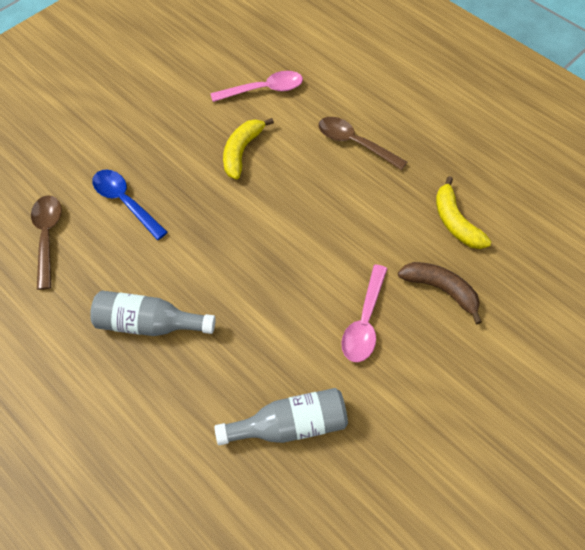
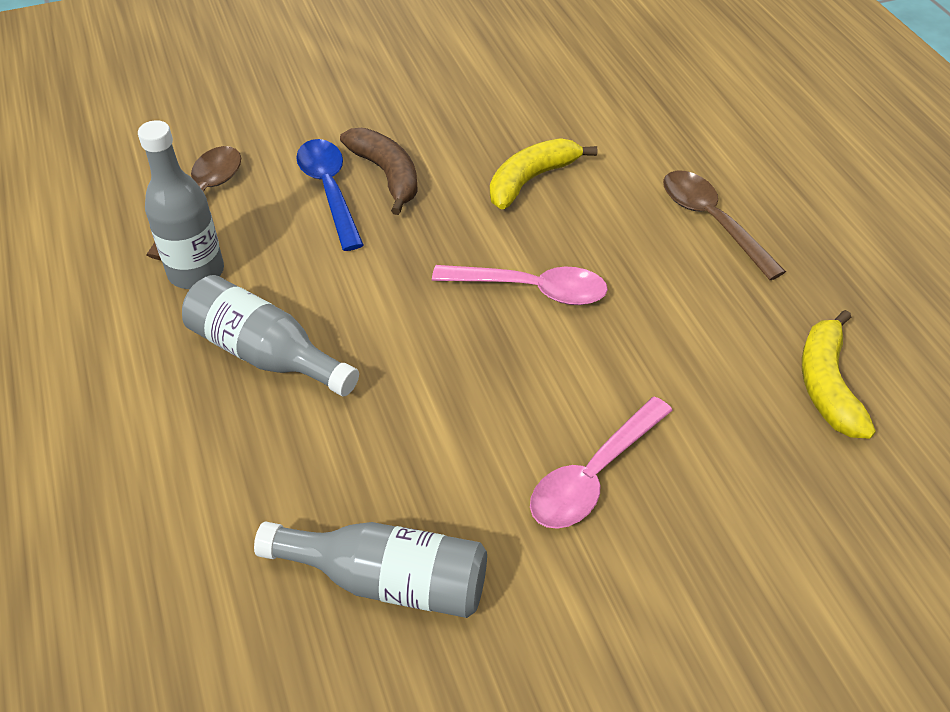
camera: 25 degrees right, 10 degrees down
pink spoon [210,71,303,102] -> pink spoon moved to [432,265,608,305]
brown banana [398,262,482,325] -> brown banana moved to [340,128,418,215]
none -> grey bottle [138,120,224,289]

